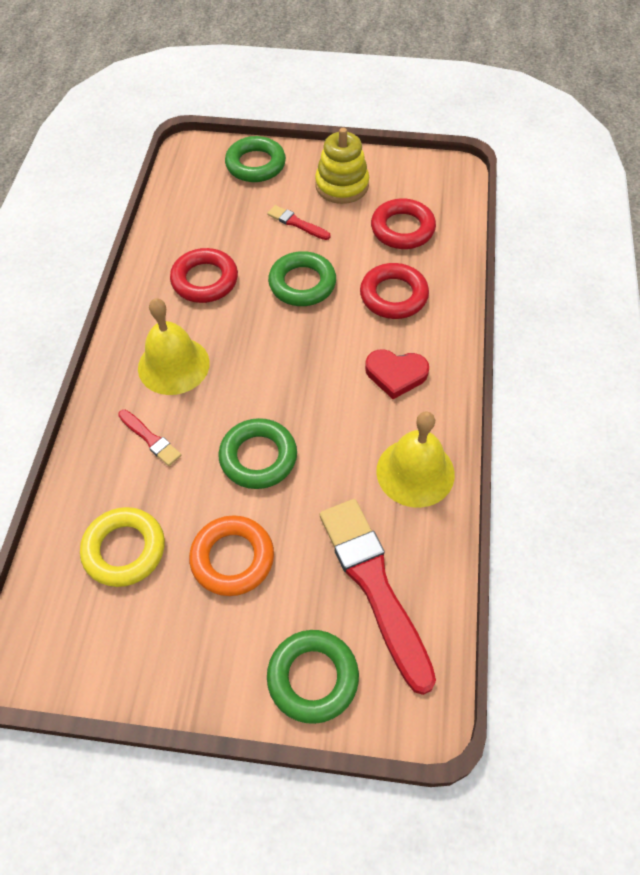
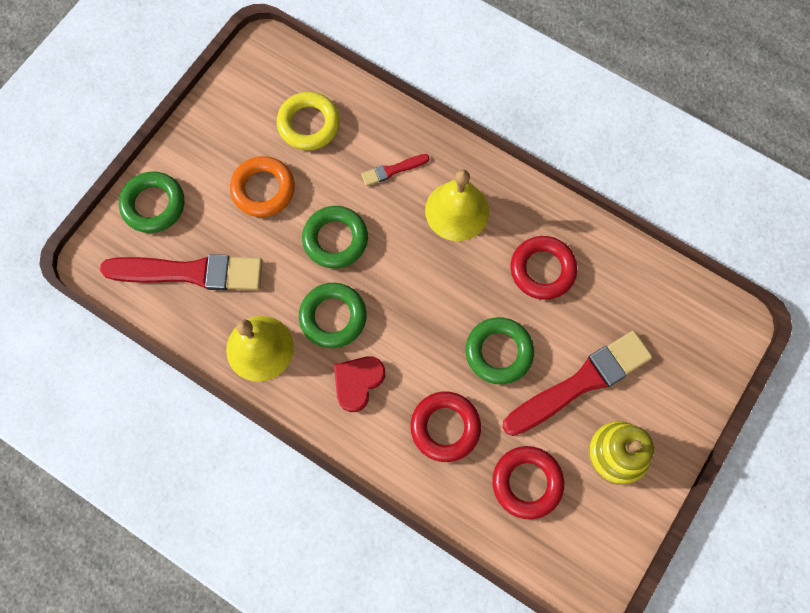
camera: 115 degrees right, 15 degrees up
green ring [225,136,286,182] -> green ring moved to [299,283,367,348]
red brush [267,205,330,240] -> red brush [503,331,653,436], size x2.20

